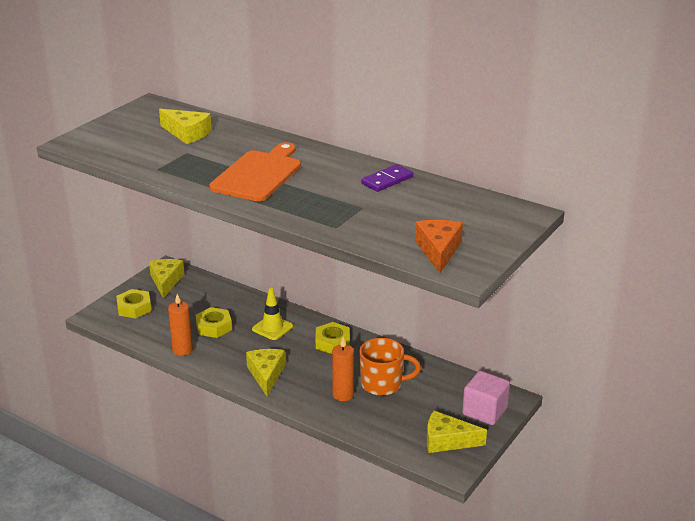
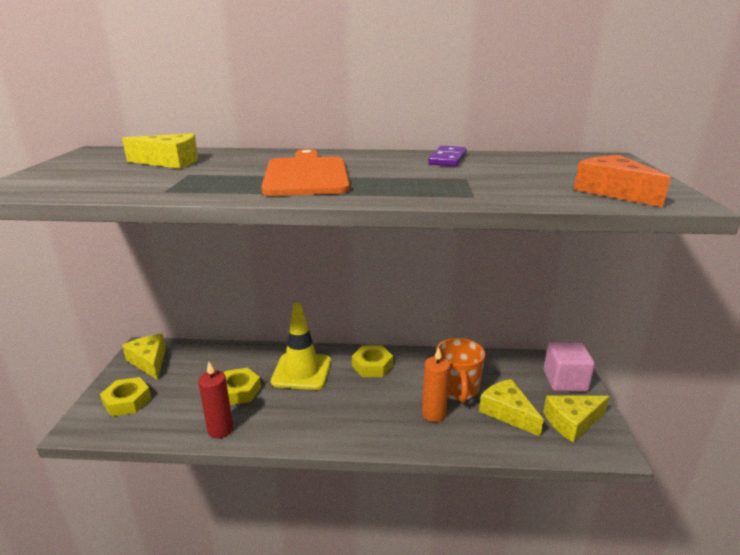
camera: 30 degrees left, 5 degrees down
orange candle [168,294,193,356] -> red candle [198,362,233,438]
yellow cheese [246,349,285,397] -> yellow cheese moved to [479,379,544,436]
yellow traffic cone [252,288,293,340] -> yellow traffic cone [271,303,331,390], size x1.52
orange mug [359,338,421,396] -> orange mug turned 120 degrees clockwise [436,338,485,403]

